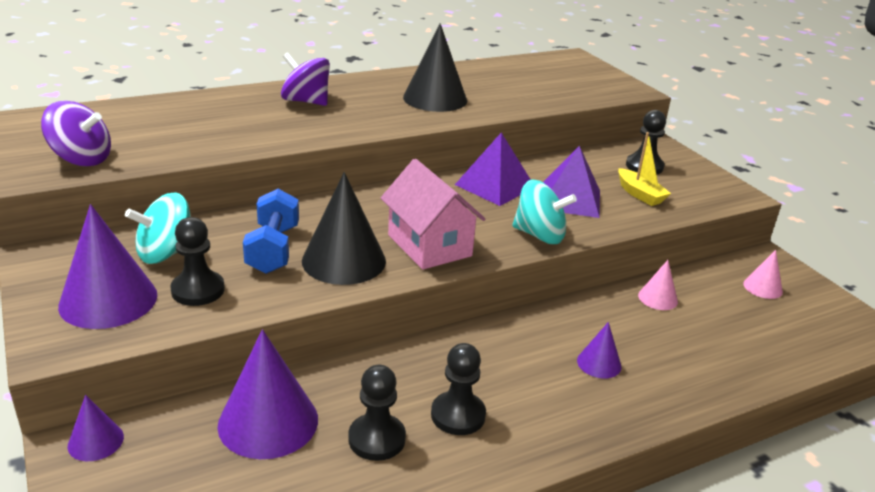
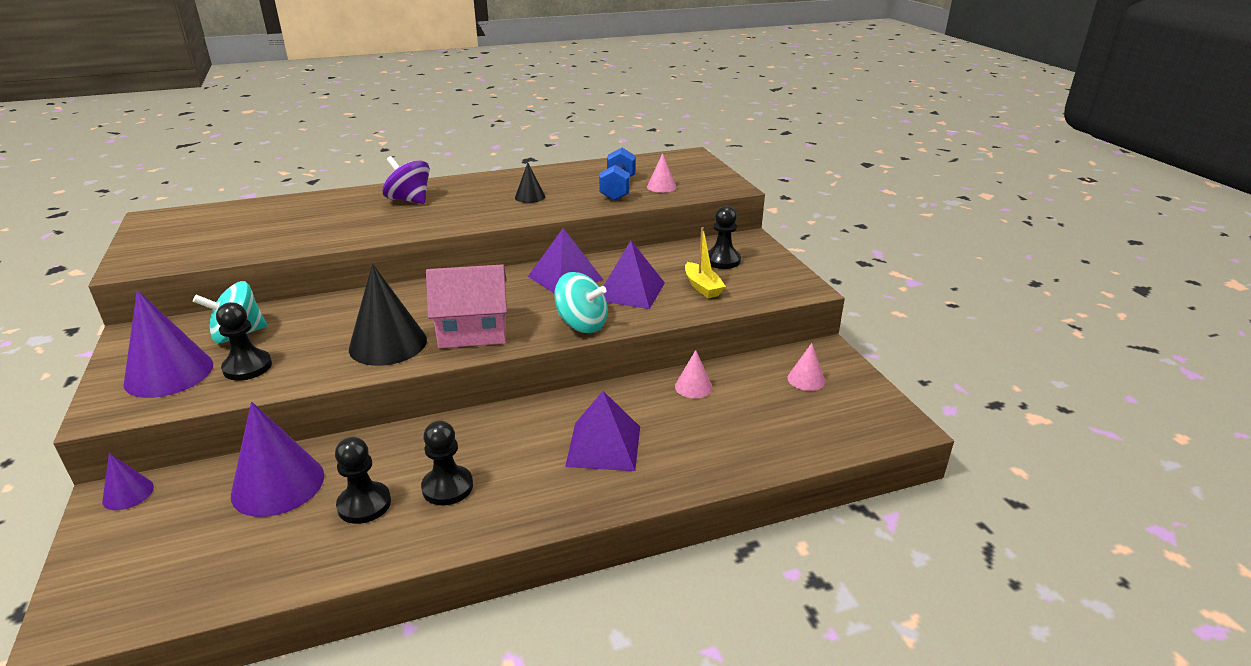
camera: 10 degrees right, 0 degrees up
purple spinning top [41,101,111,167] -> none
blue dumbbell [243,189,299,274] -> blue dumbbell moved to [599,148,636,201]
pink house [381,159,485,270] -> pink house turned 75 degrees counterclockwise [426,264,507,348]
black cone [403,23,467,112] -> black cone [515,163,545,203], size x0.51
purple cone [577,322,621,379] -> purple pyramid [565,391,640,471]
none -> pink cone [647,153,676,193]

